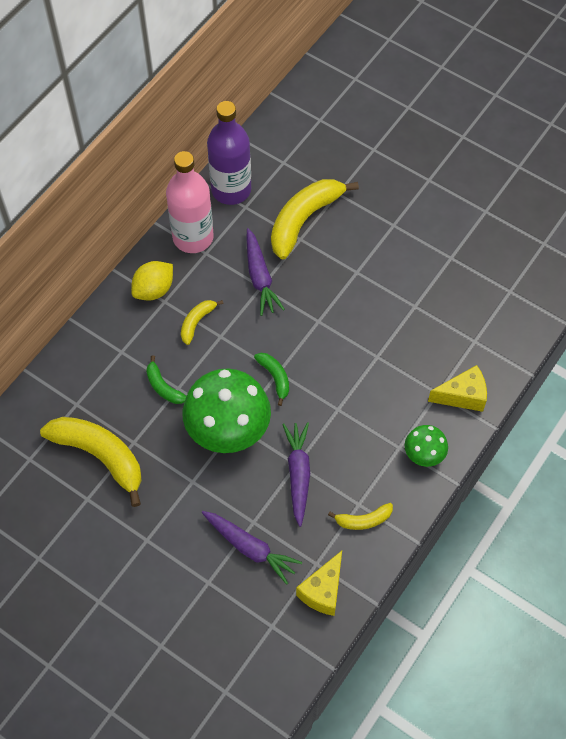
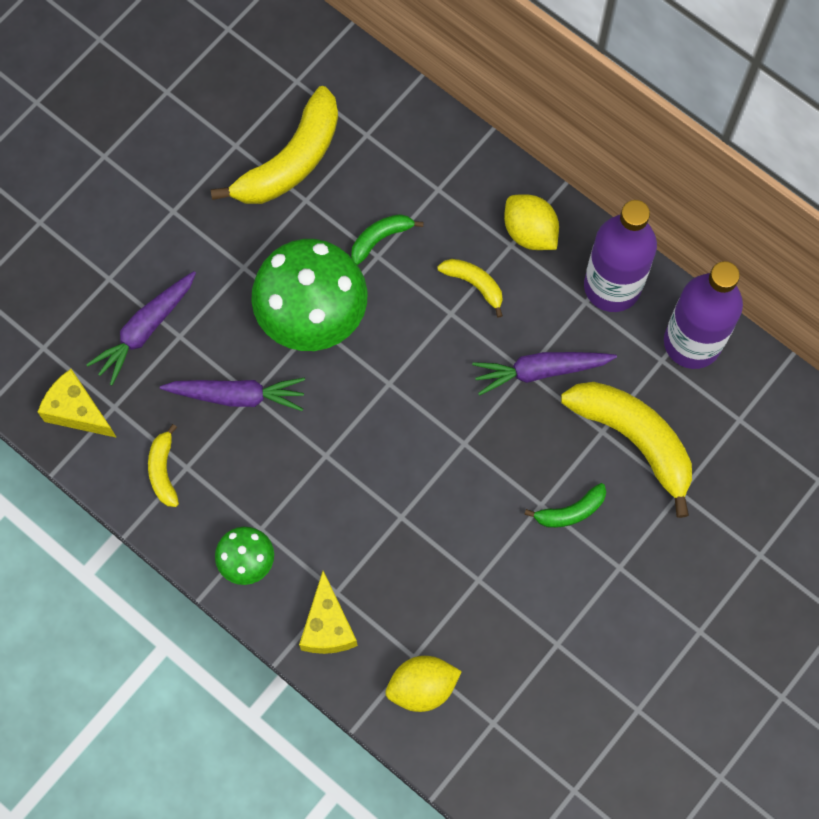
camera: 95 degrees right, 10 degrees up
pink bottle [166,151,214,253] -> purple bottle [584,200,657,312]
green banana [254,353,289,406] -> green banana moved to [524,483,606,528]
none -> yellow lemon [386,656,462,712]

